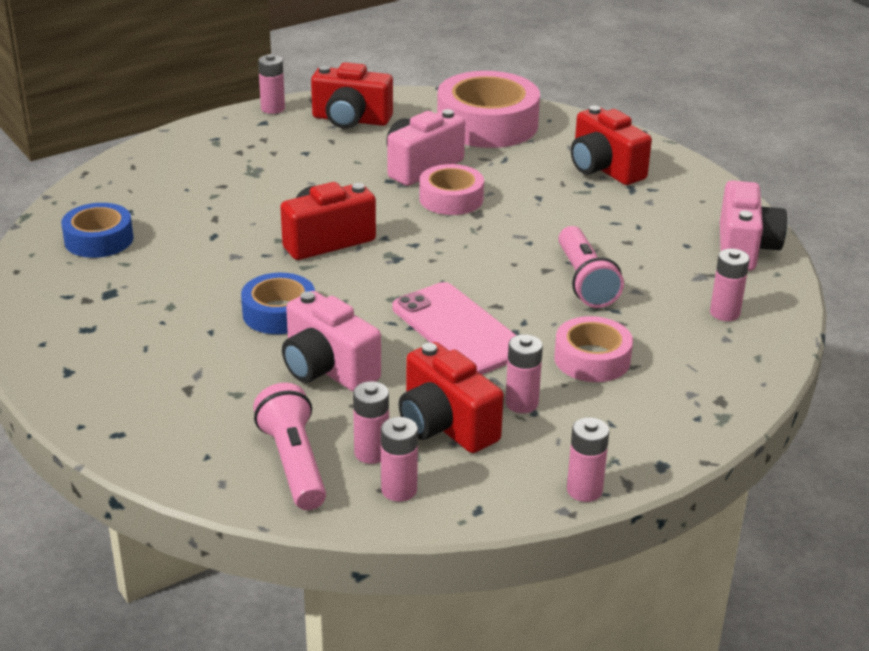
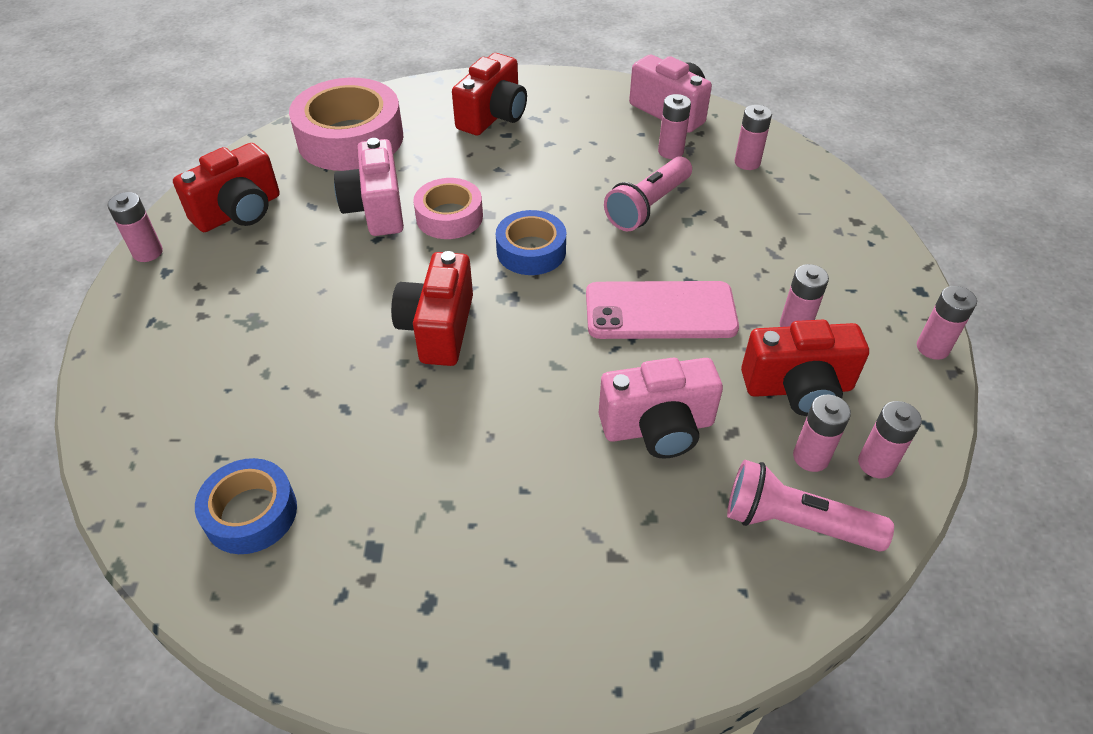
camera: 55 degrees left, 15 degrees up
blue tape [241,273,315,334] -> blue tape moved to [496,210,566,275]
pink tape [554,316,633,382] -> none
pink flashlight [558,226,624,308] -> pink flashlight turned 105 degrees clockwise [604,156,692,231]
red camera [571,106,652,185] -> red camera turned 60 degrees counterclockwise [452,53,527,135]
none -> pink battery [658,94,691,159]

